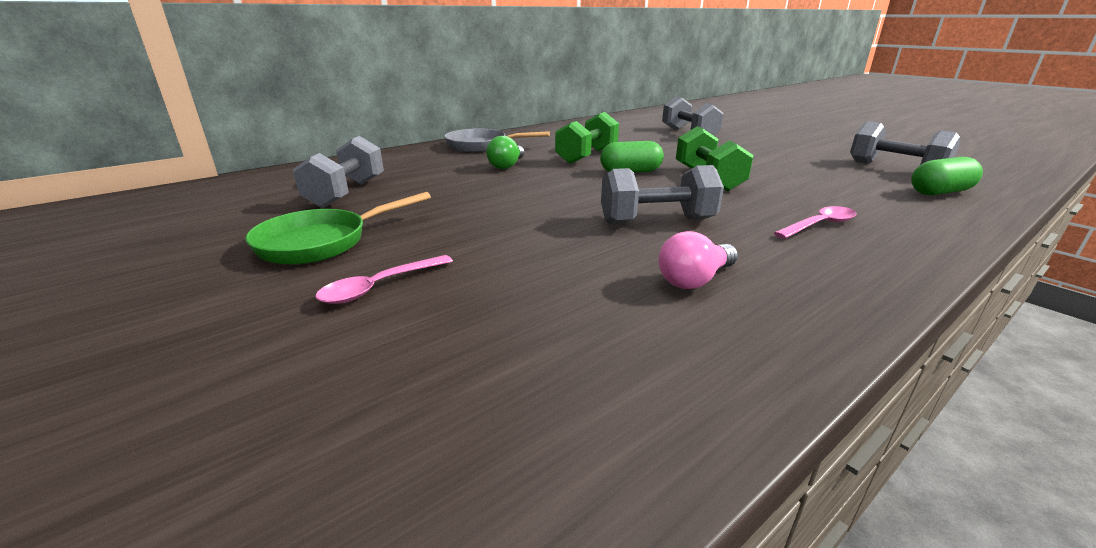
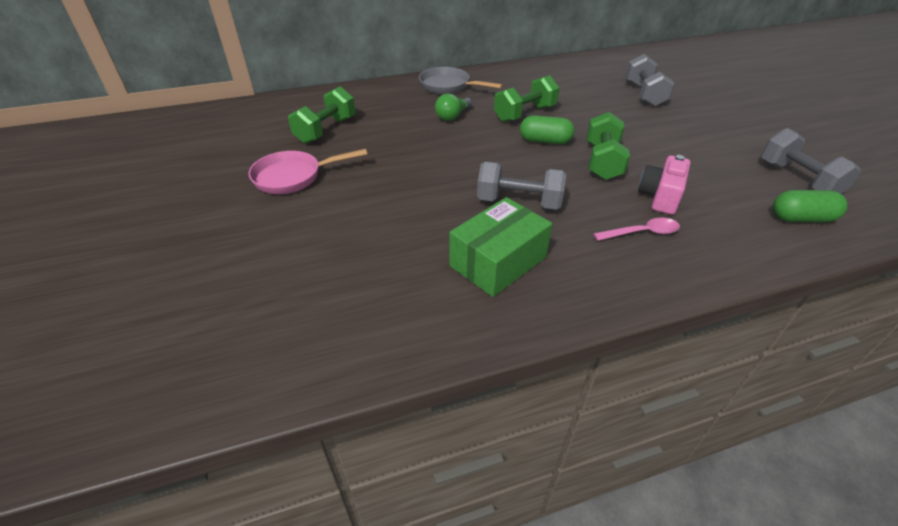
camera: 20 degrees right, 15 degrees up
green pan [245,192,431,265] -> pink pan [248,149,368,194]
grey dumbbell [293,136,384,208] -> green dumbbell [288,86,356,144]
pink spoon [315,255,453,304] -> none
pink light bulb [659,231,738,289] -> green box [449,197,552,297]
none -> pink camera [638,155,691,215]

